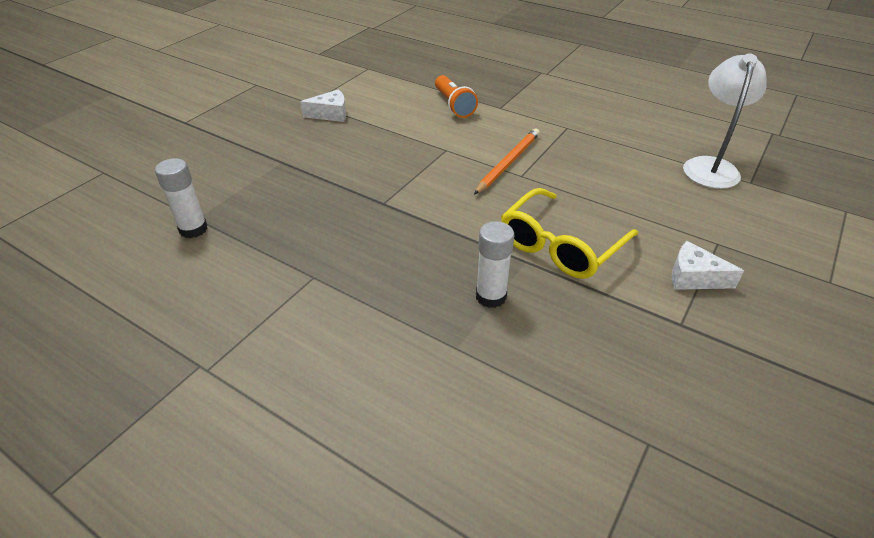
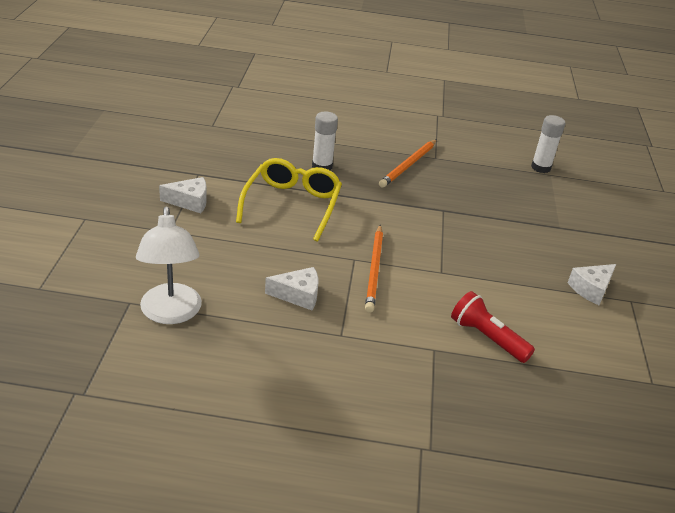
camera: 150 degrees right, 5 degrees down
orange flashlight [435,75,478,118] -> red flashlight [451,291,535,363]
none -> white cheese [265,267,318,310]
none -> orange pencil [379,139,437,188]

